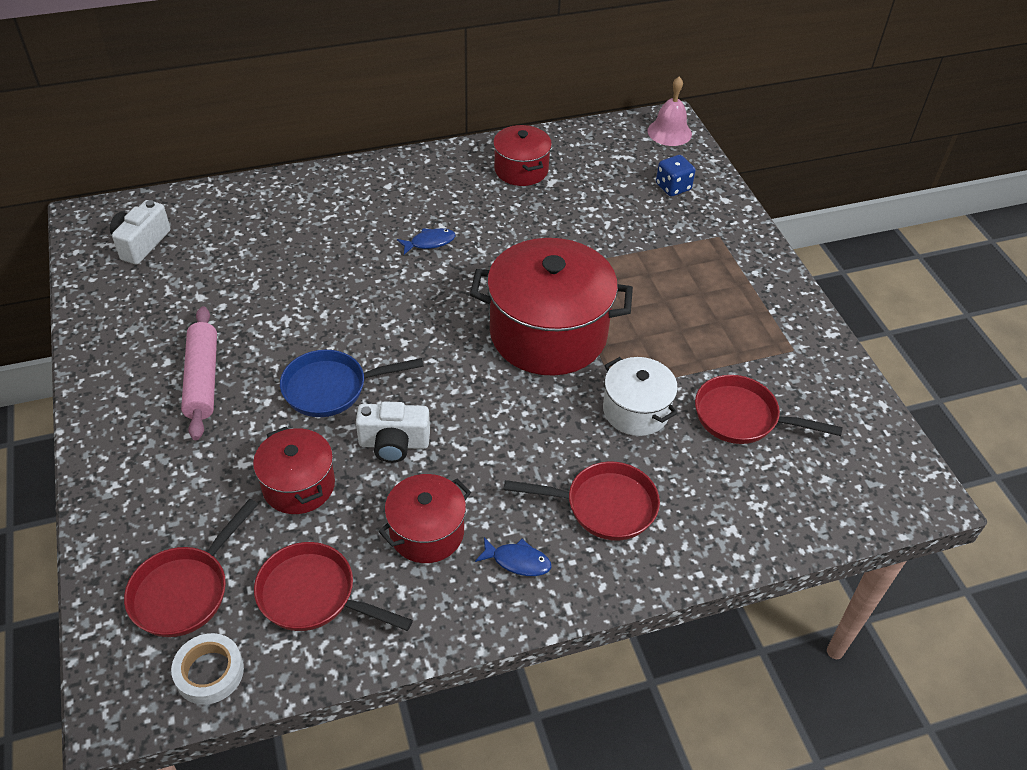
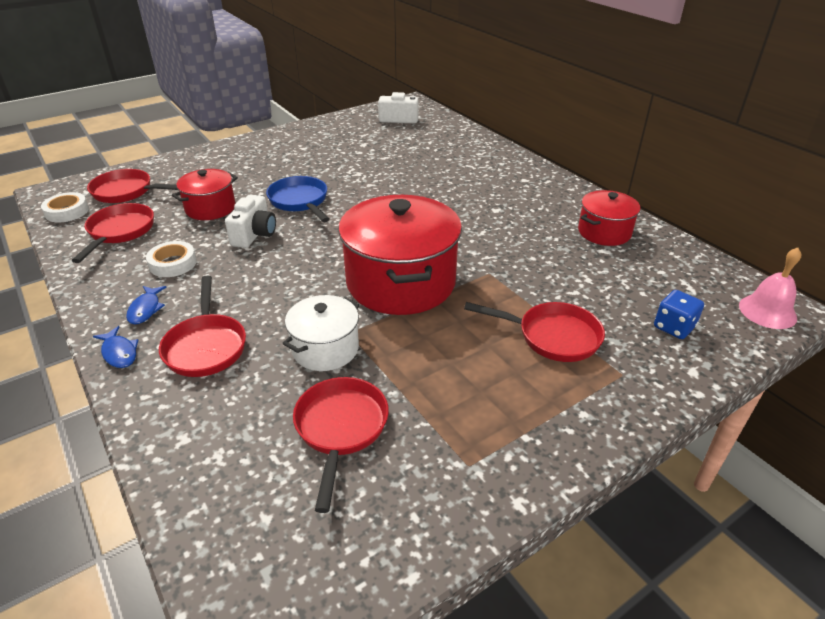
camera: 75 degrees right, 10 degrees down
pink rolling pin [181,306,217,440] -> none
white camera [356,401,430,463] -> white camera turned 150 degrees counterclockwise [225,194,276,248]
red pot [379,474,471,563] -> white tape [146,241,197,277]
blue fish [397,228,455,255] -> blue fish moved to [93,326,138,368]
none -> red pan [464,302,605,362]

